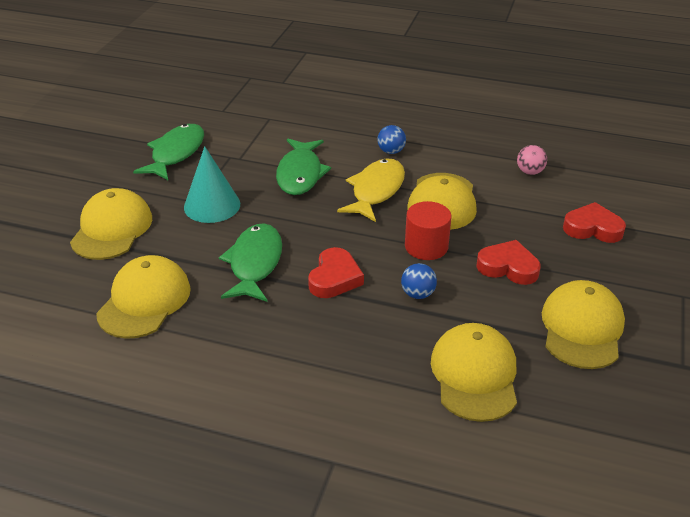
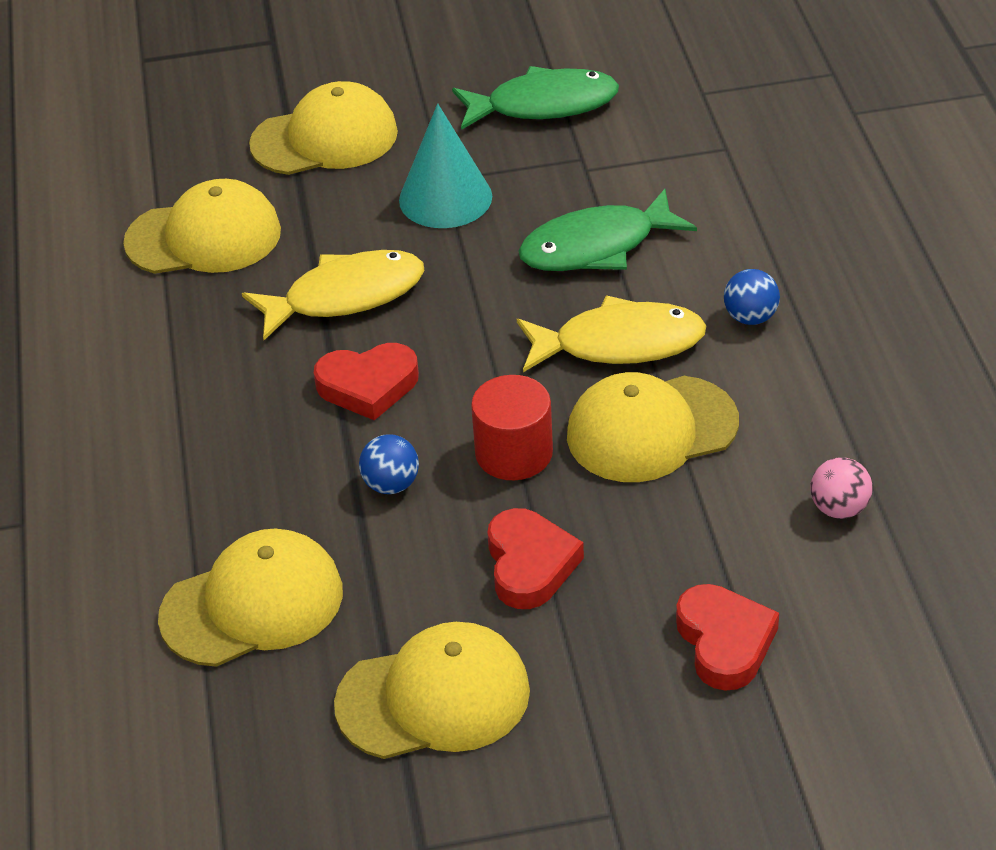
camera: 65 degrees right, 5 degrees up
green fish [219,223,282,302] -> yellow fish [242,250,425,340]

